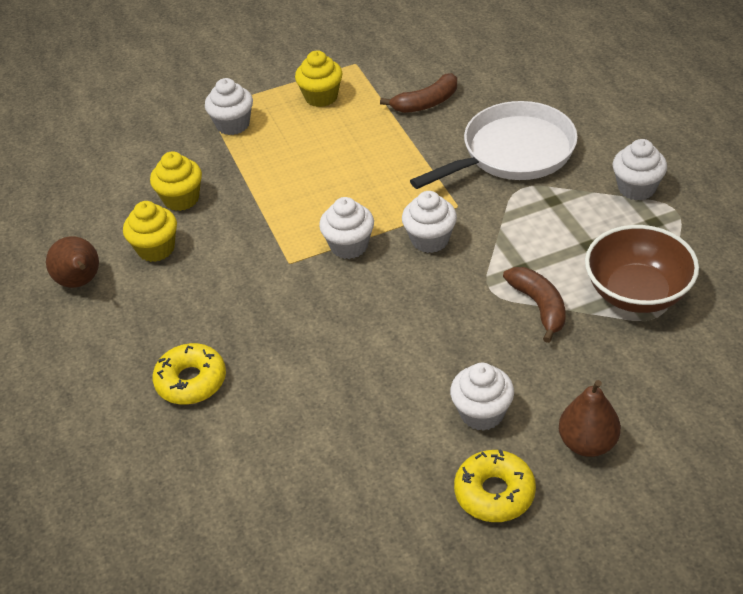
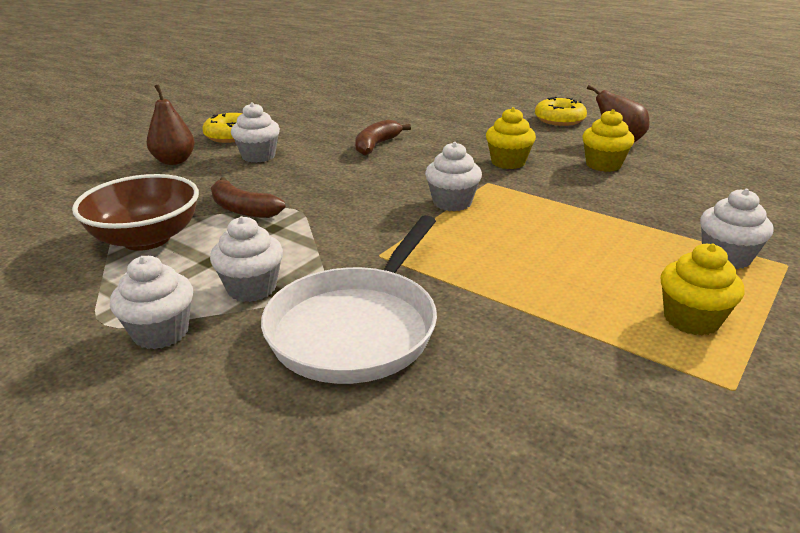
camera: 145 degrees right, 15 degrees down
yellow cupcake [150,151,202,211] -> yellow cupcake moved to [486,107,536,169]
yellow donut [152,343,226,405] -> yellow donut moved to [535,97,587,126]
brown banana [380,73,457,113] -> brown banana moved to [355,119,411,155]
white cupcake [402,191,457,253] -> white cupcake moved to [210,216,283,302]

